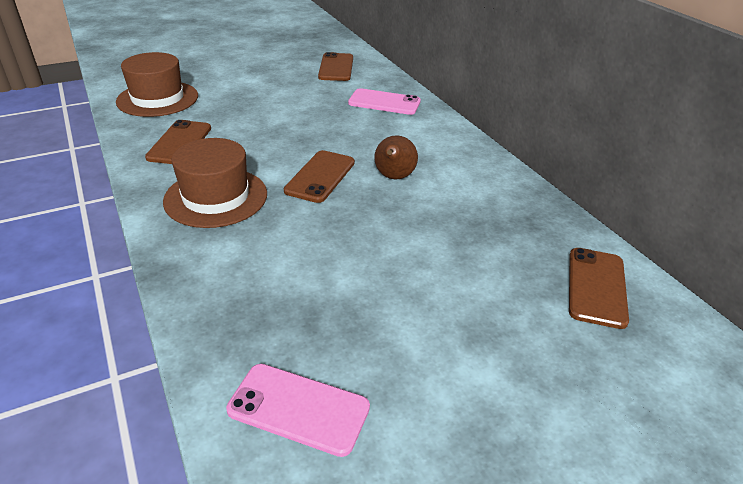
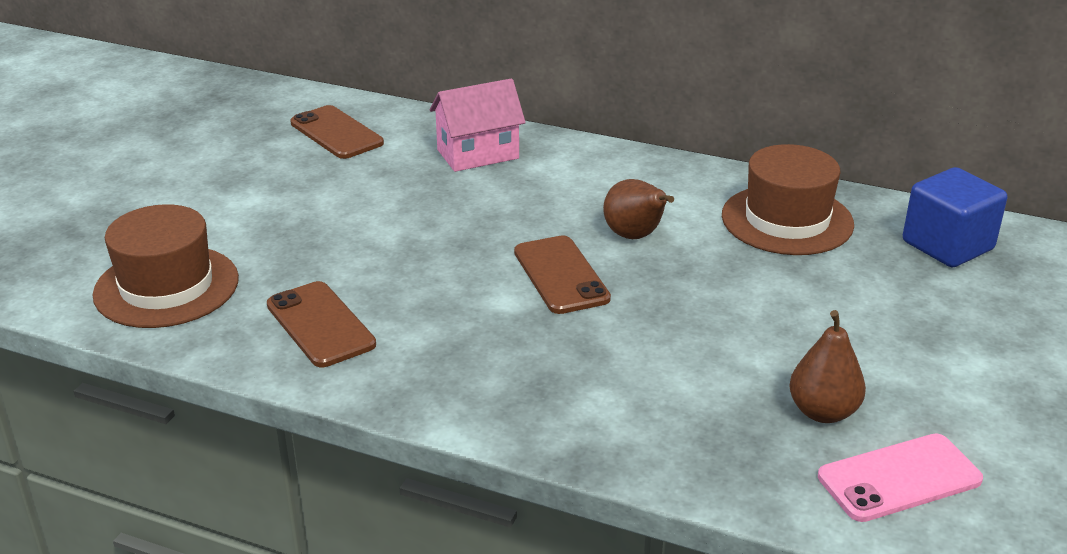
camera: 40 degrees left, 5 degrees down
brown hat [163,138,267,228] -> brown hat moved to [722,144,854,255]
pink phone [348,88,421,115] -> pink house [429,78,526,172]
brown phone [569,248,629,329] -> blue cube [903,167,1007,267]
none -> brown pear [789,310,866,423]

